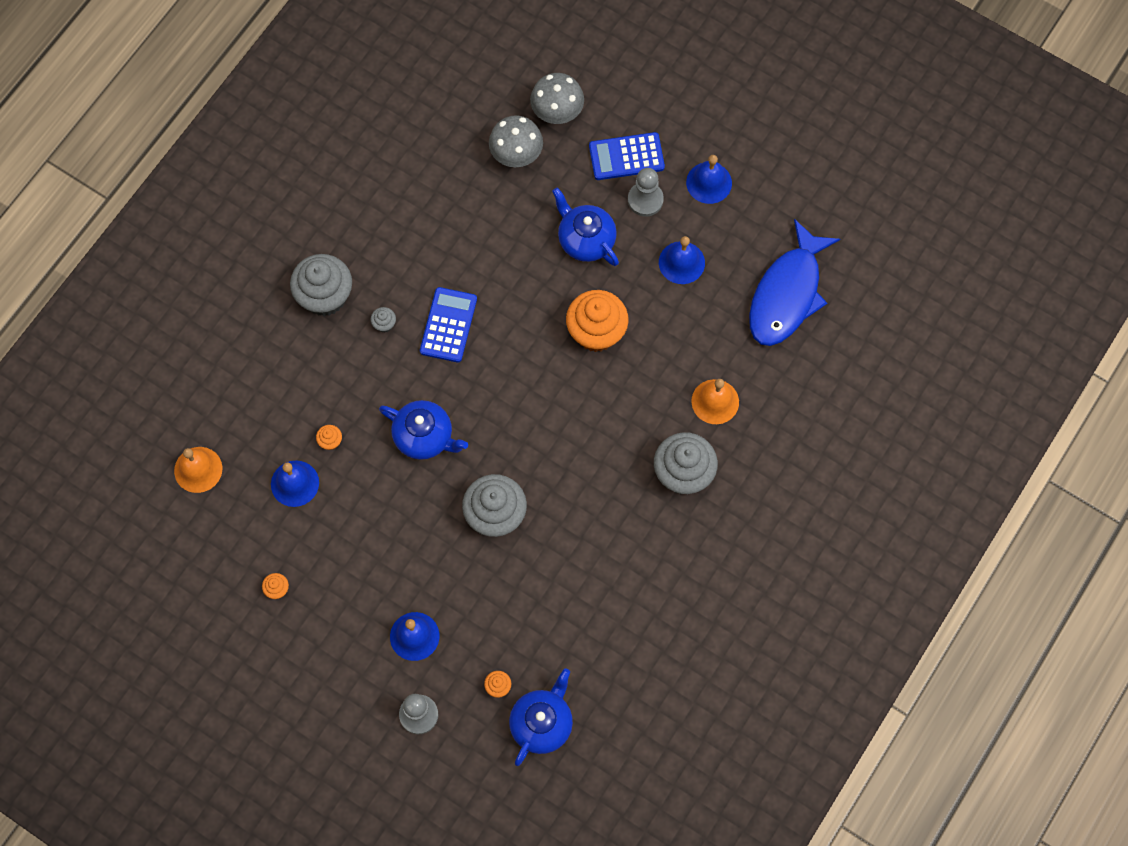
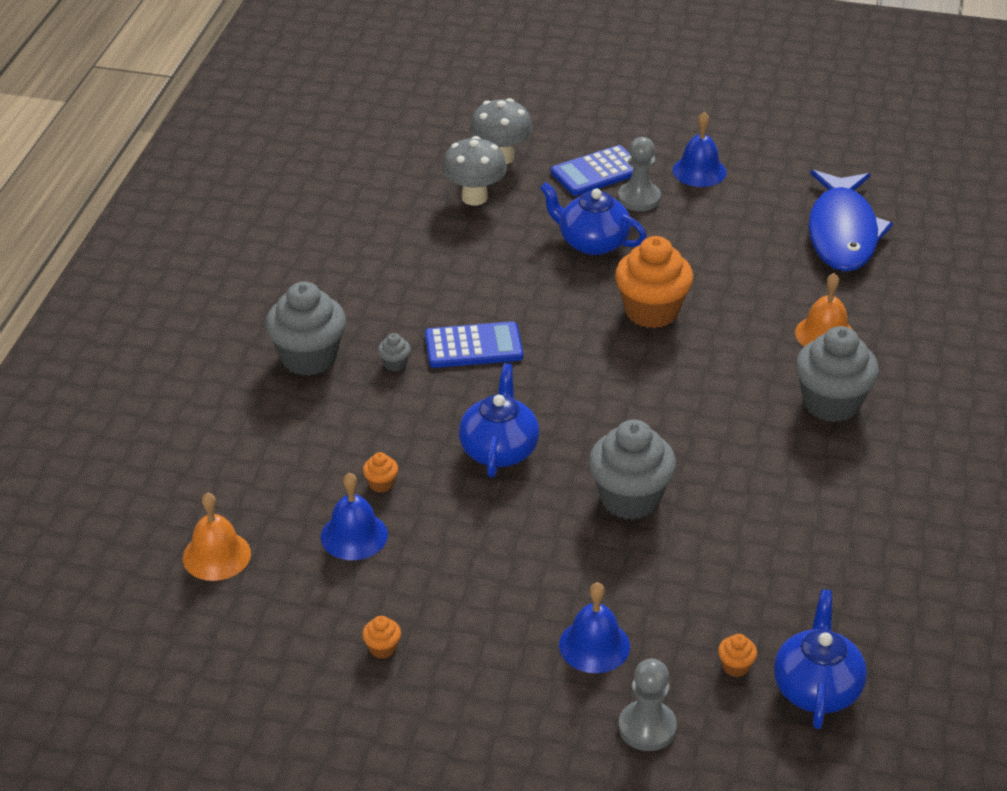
camera: 20 degrees left, 30 degrees down
blue teapot [379,400,468,460] -> blue teapot turned 90 degrees counterclockwise [459,363,539,477]
blue calculator [420,287,477,363] -> blue calculator turned 90 degrees clockwise [425,321,523,368]
blue bell [659,236,705,284] -> none

